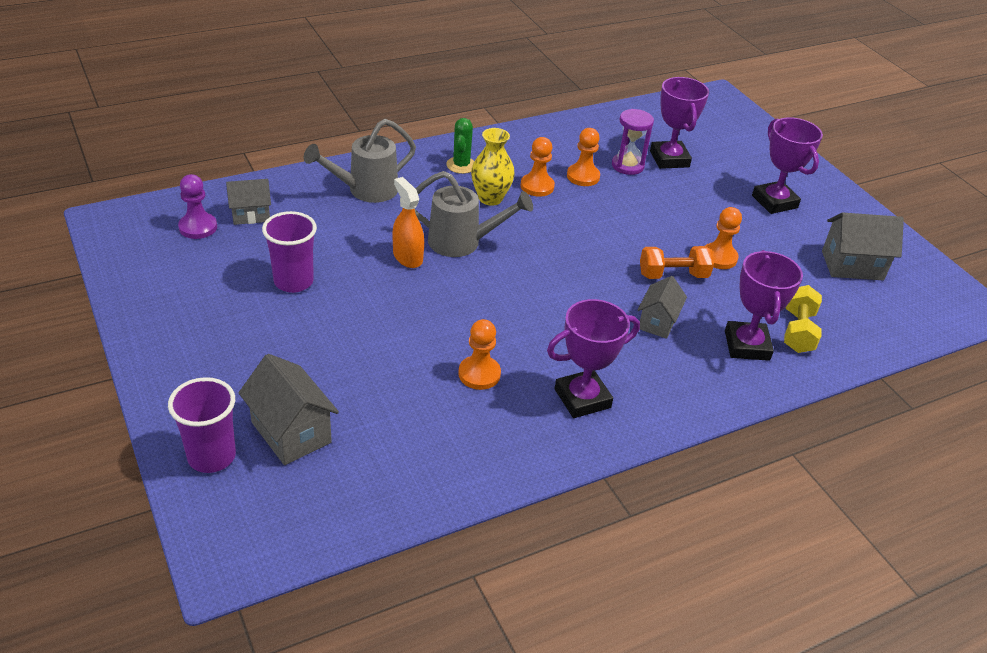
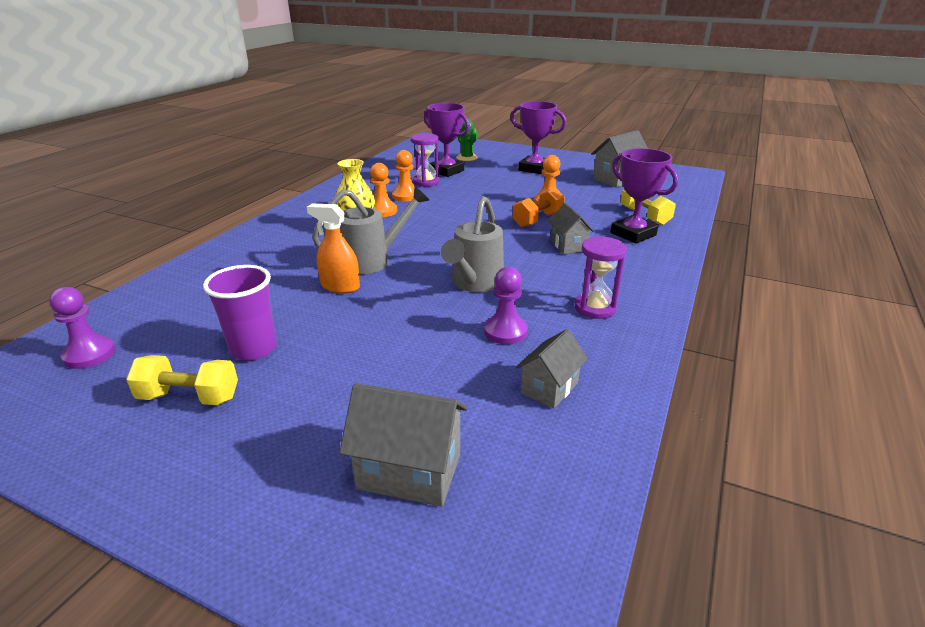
camera: 35 degrees left, 10 degrees down
purple cup [168,377,236,473] -> none
grey house [226,179,271,225] -> grey house moved to [516,329,588,409]
grey watering can [304,119,416,203] -> grey watering can moved to [441,196,504,292]
green cactus [446,118,474,174] -> green cactus moved to [456,119,478,161]
orange pawn [458,319,501,390] -> purple pawn [484,267,528,344]
purple trophy [547,299,640,418] -> purple hourglass [575,236,627,319]
none -> yellow dumbbell [126,355,238,405]

